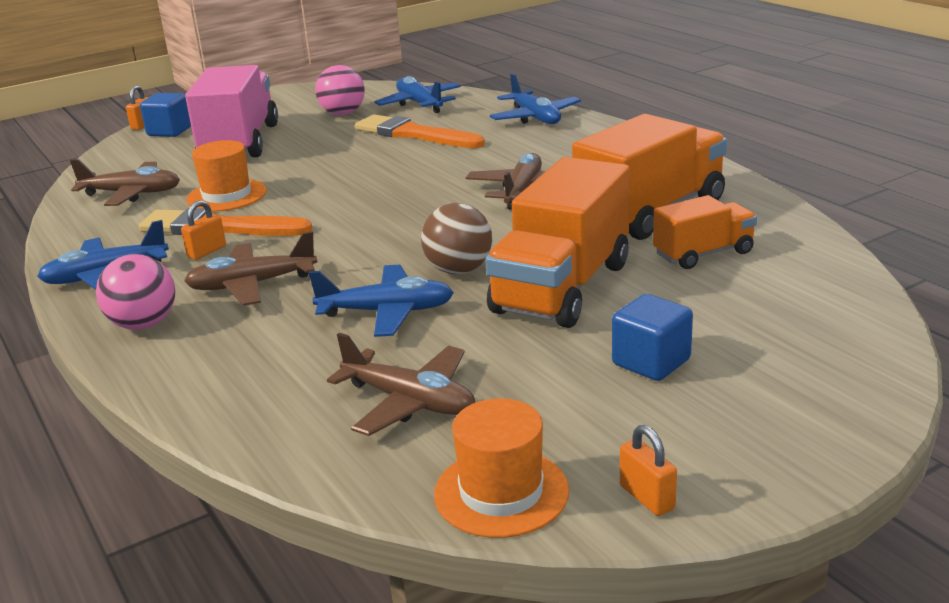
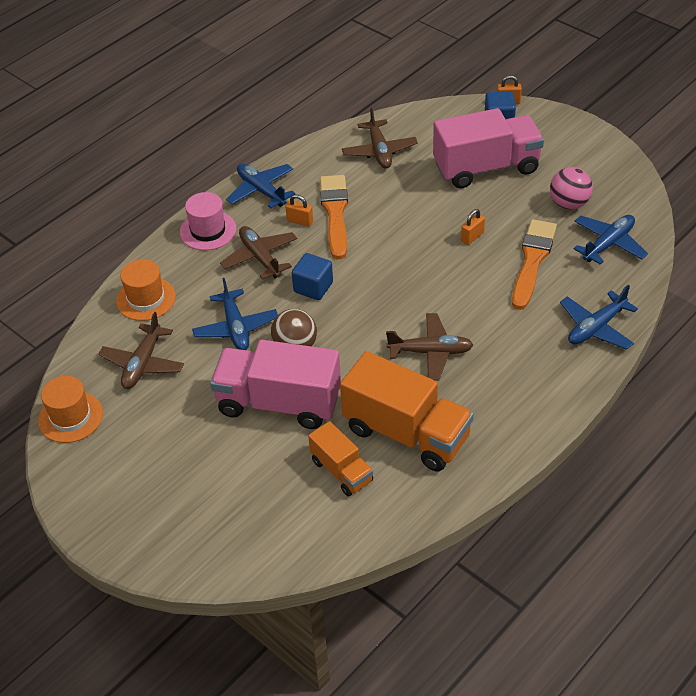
camera: 75 degrees right, 20 degrees up
pink ball [96,254,175,330] -> pink hat [180,192,236,250]
orange hat [187,140,267,212] -> orange hat moved to [116,259,176,321]
orange truck [485,157,630,328] -> pink truck [210,340,341,429]
blue cube [612,294,693,381] -> blue cube moved to [292,253,333,300]
orange padlock [620,425,677,516] -> orange padlock moved to [461,209,485,245]

